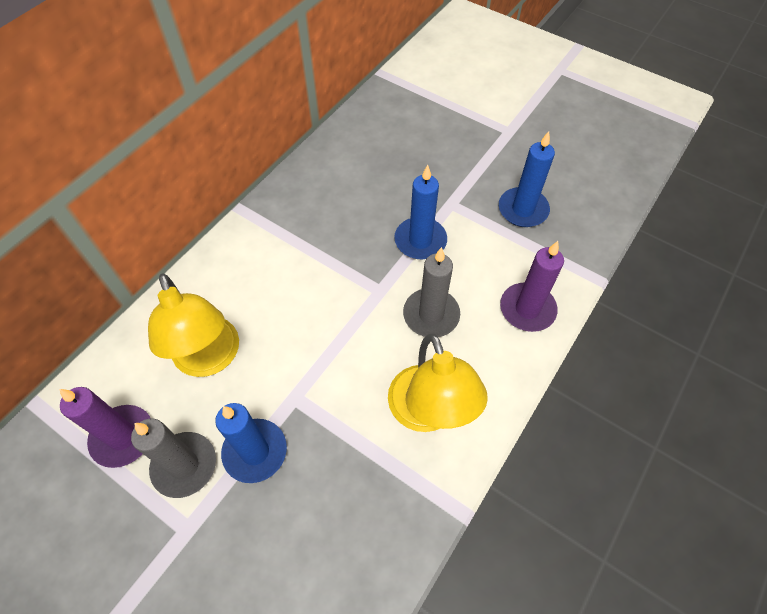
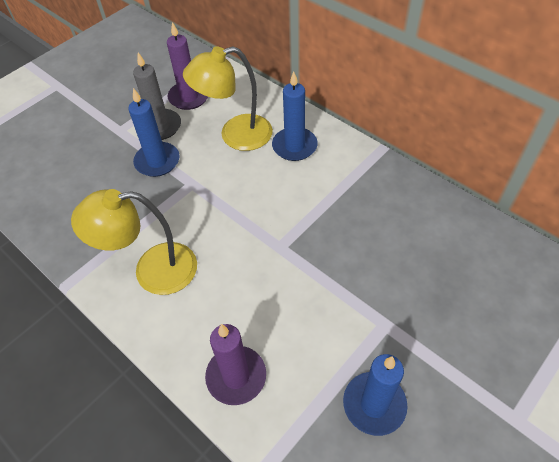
camera: 100 degrees right, 5 degrees down
blue candle [394,165,447,259] -> blue candle moved to [272,71,318,161]
grey candle [403,247,460,337] -> none

